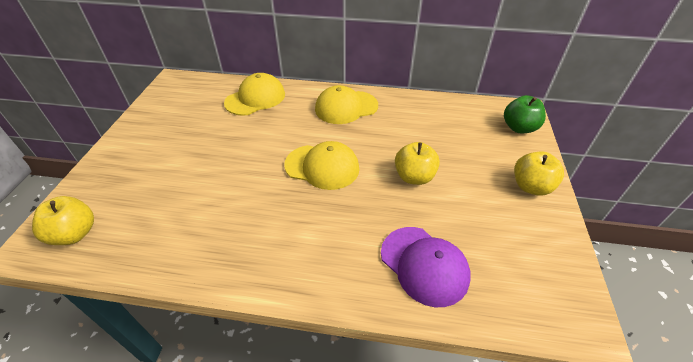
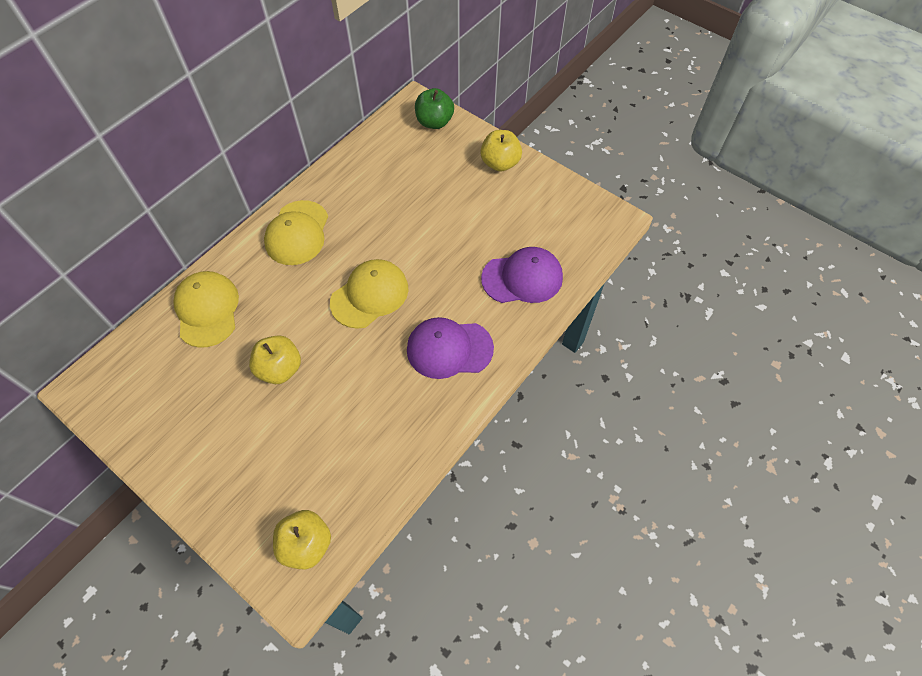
camera: 60 degrees left, 15 degrees up
yellow apple [395,142,440,185] -> yellow apple moved to [249,335,301,384]
none -> purple cap [407,317,494,379]

